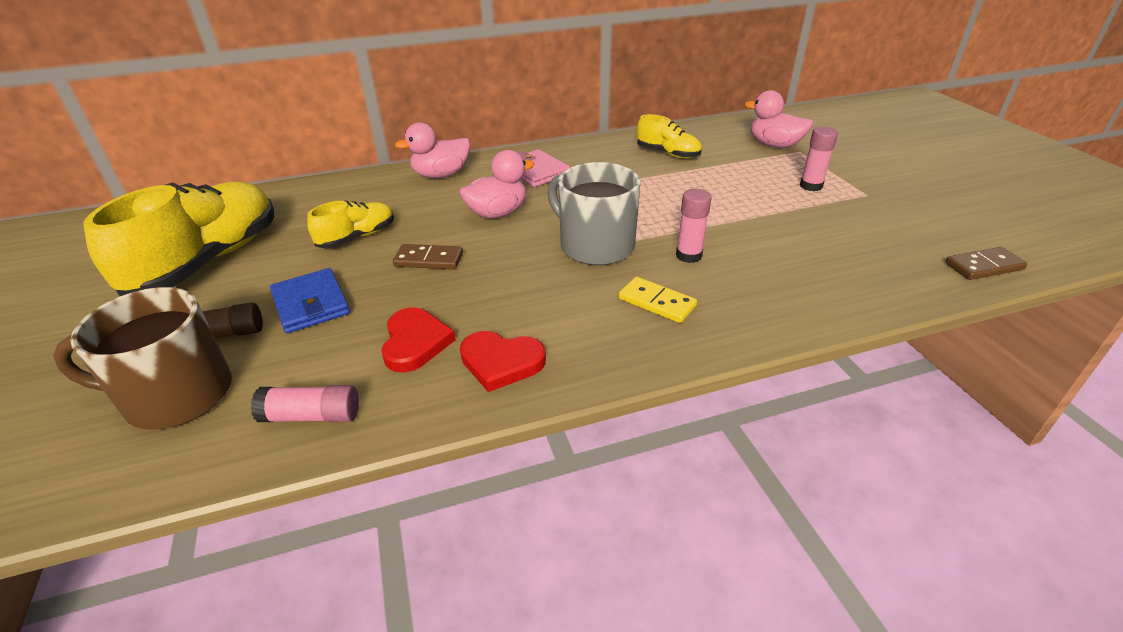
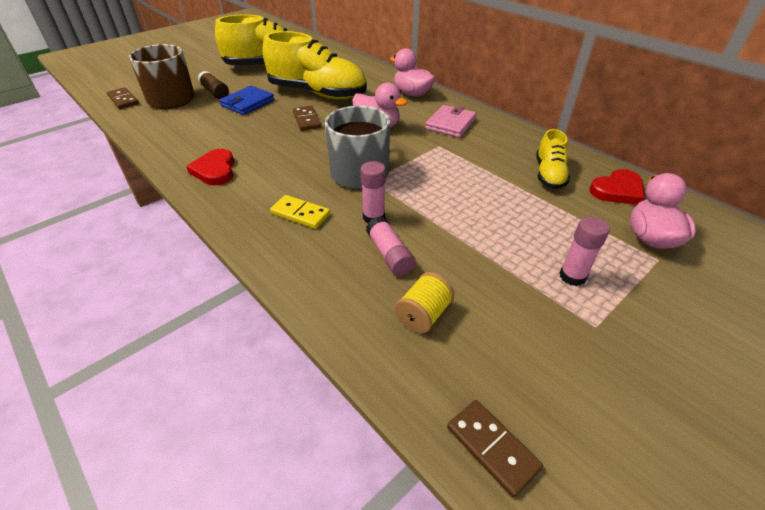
camera: 65 degrees right, 5 degrees up
pink glue stick [251,385,359,422] -> pink glue stick moved to [366,216,415,276]
yellow shoe [307,201,394,249] -> yellow shoe [263,31,367,99], size x2.00
red heart [381,307,456,372] -> red heart moved to [589,169,644,205]
yellow domino [618,277,697,323] -> yellow domino turned 75 degrees counterclockwise [270,195,330,229]
none -> brown domino [107,87,139,109]
none -> yellow spool [395,272,454,333]

